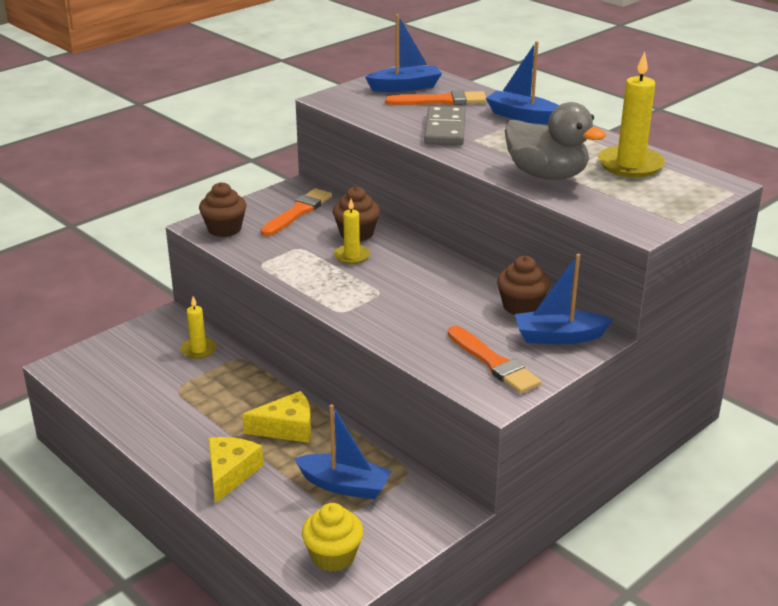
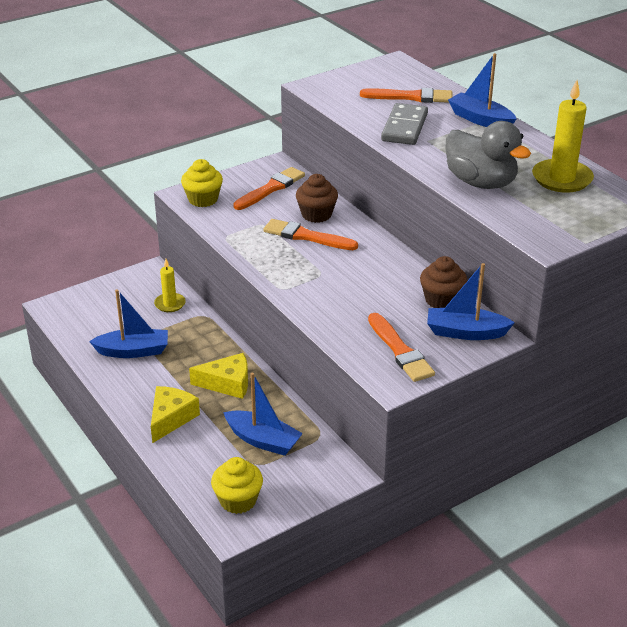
camera: 10 degrees right, 5 degrees up
brown cupcake [199,182,246,237] -> yellow cupcake [181,159,223,207]
yellow candle [334,199,370,264] -> orange brush [263,219,358,250]
blue boat [365,14,442,92] -> blue boat moved to [89,289,168,358]

